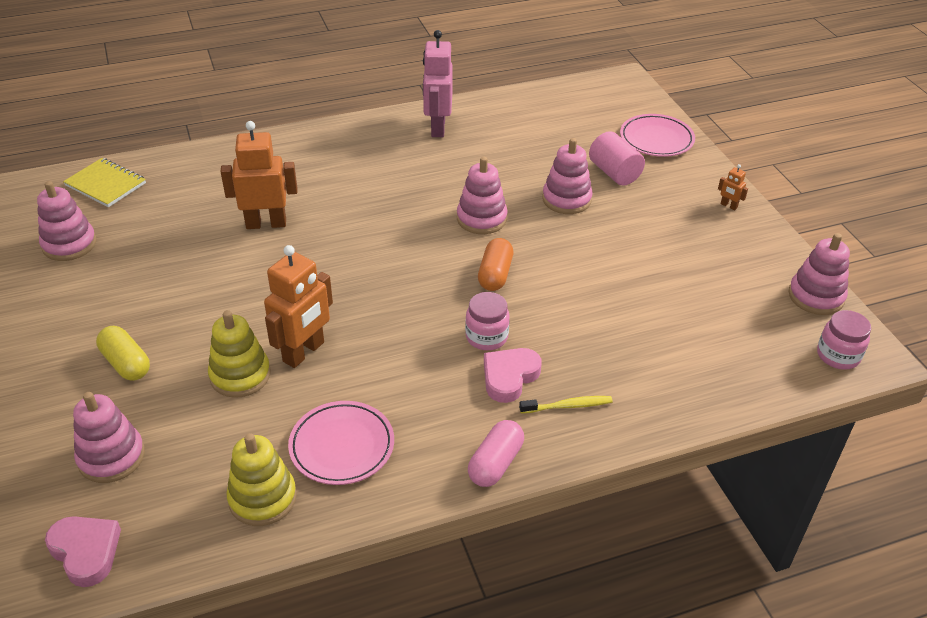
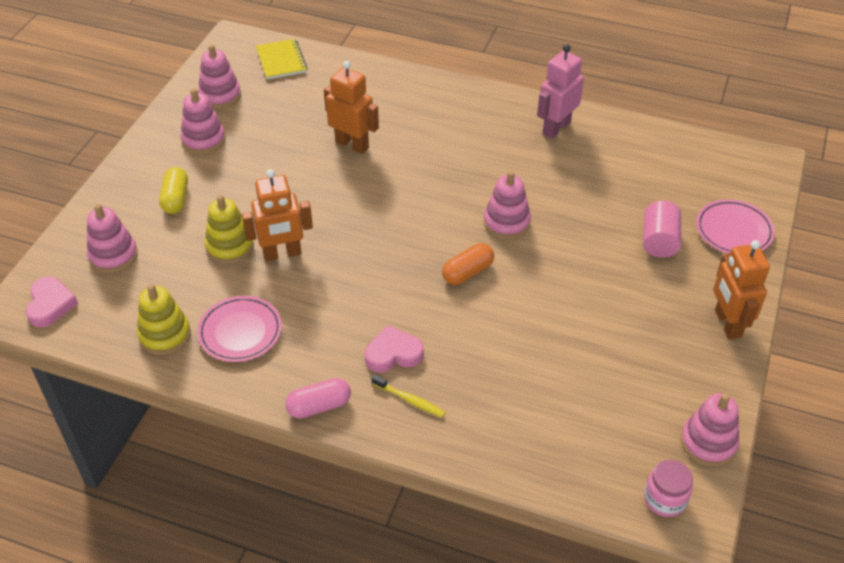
camera: 40 degrees right, 5 degrees up
pink jar [465,292,510,350] -> none
pink stacking toy [542,138,593,214] -> pink stacking toy moved to [180,88,225,154]
orange robot [718,164,748,210] -> orange robot [713,240,770,339], size x2.32

